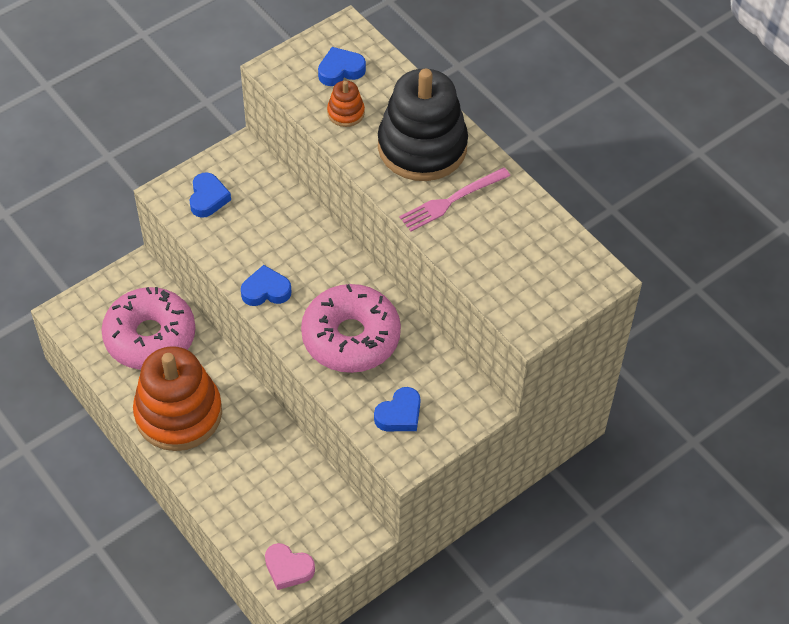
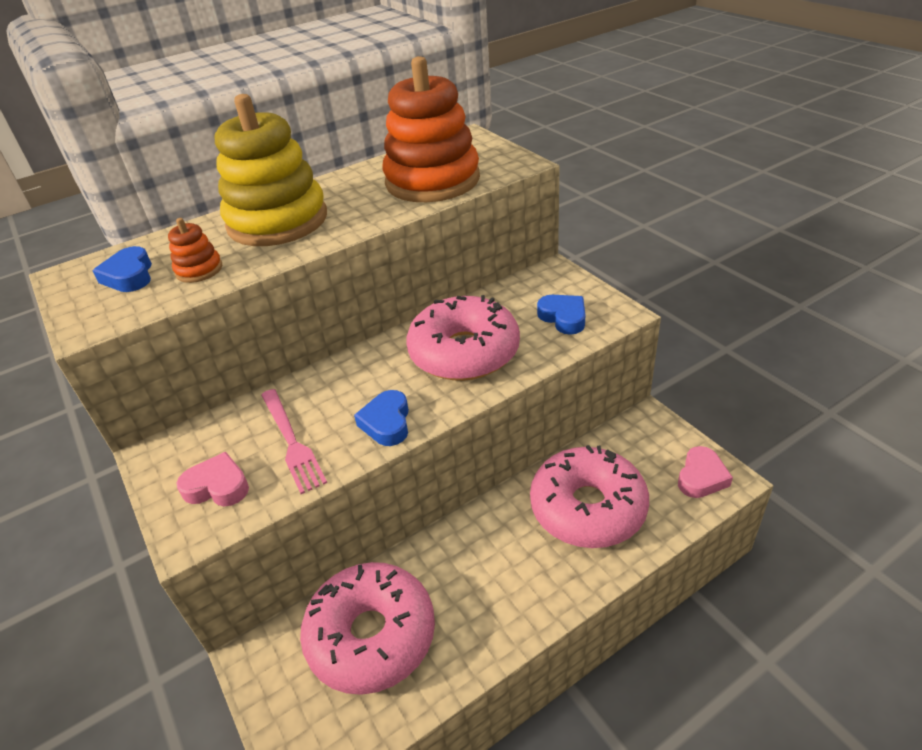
camera: 80 degrees left, 15 degrees down
orange stacking toy [133,346,222,451] -> orange stacking toy moved to [383,56,480,202]
blue heart [190,172,231,218] -> pink heart [176,452,249,506]
black stacking toy [378,69,468,181] -> yellow stacking toy [215,94,327,246]
pink fork [399,167,510,231] -> pink fork moved to [261,389,327,494]
none -> pink donut [530,445,649,548]

